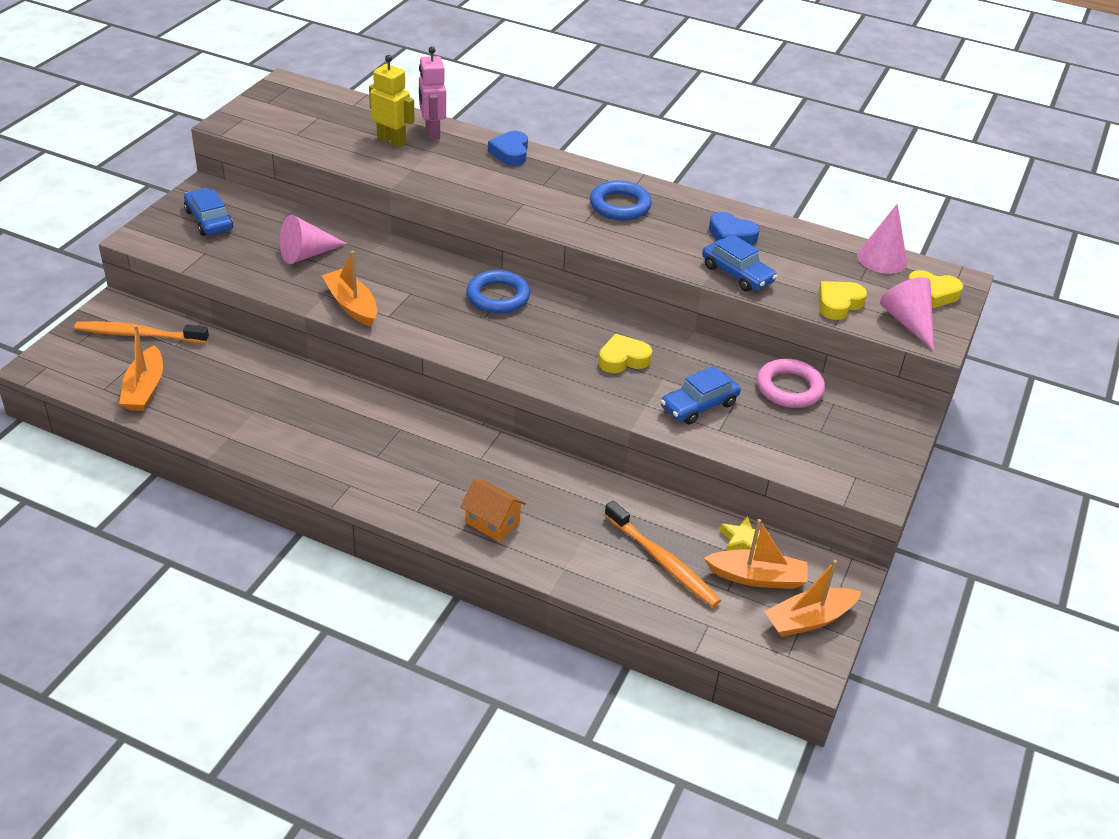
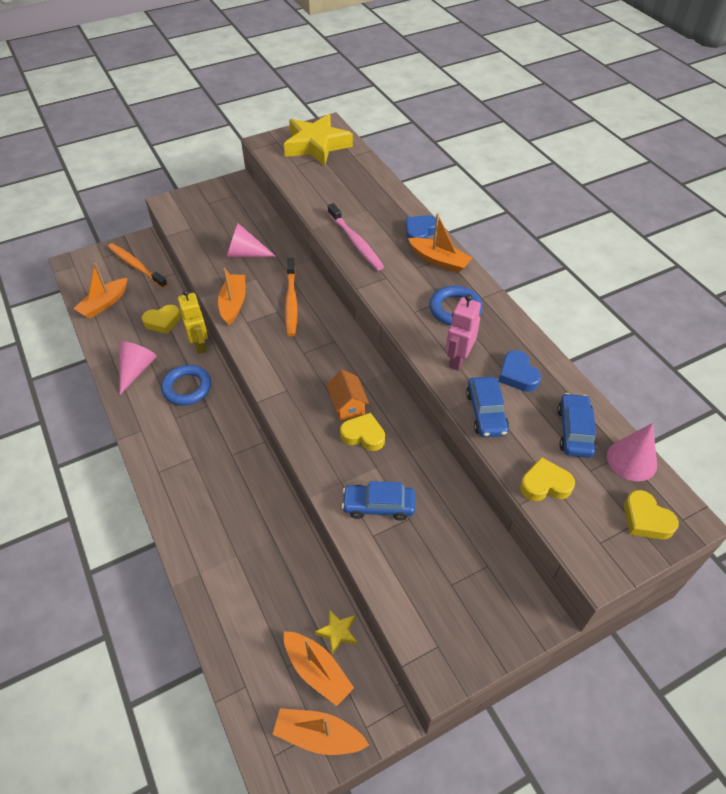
camera: 40 degrees right, 10 degrees up
blue car [184,188,233,236] -> blue car moved to [557,393,597,458]
yellow robot [369,55,415,148] -> yellow robot moved to [178,290,208,354]
pink robot [419,47,446,140] -> pink robot moved to [446,294,481,371]
orange house [460,478,526,542] -> orange house moved to [326,369,369,421]
blue ring [466,270,530,314] -> blue ring moved to [161,365,211,406]
orange toothbrush [604,501,721,607] -> orange toothbrush moved to [285,258,298,337]
pink ring [757,359,825,408] -> none
pink cone [880,277,934,351] -> pink cone moved to [119,341,157,395]
none -> yellow heart [142,305,181,334]
none -> yellow star [284,114,353,166]
none -> pink toothbrush [328,203,384,270]
none -> orange boat [408,213,472,273]

